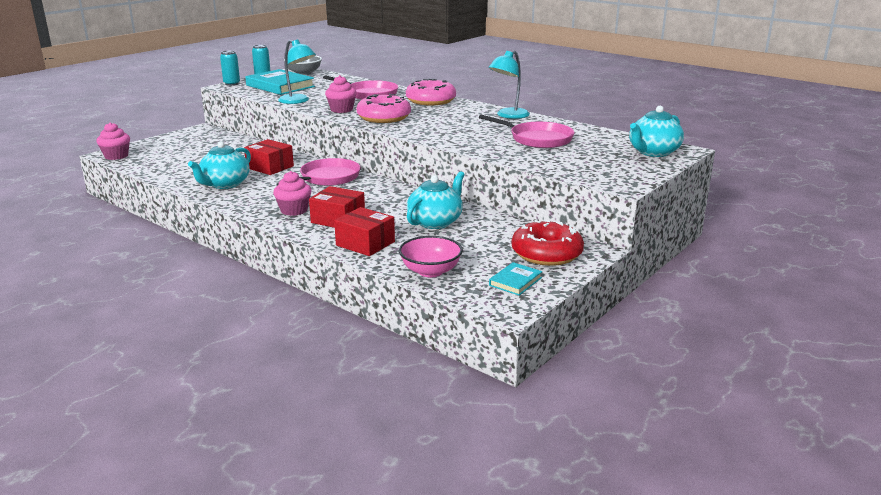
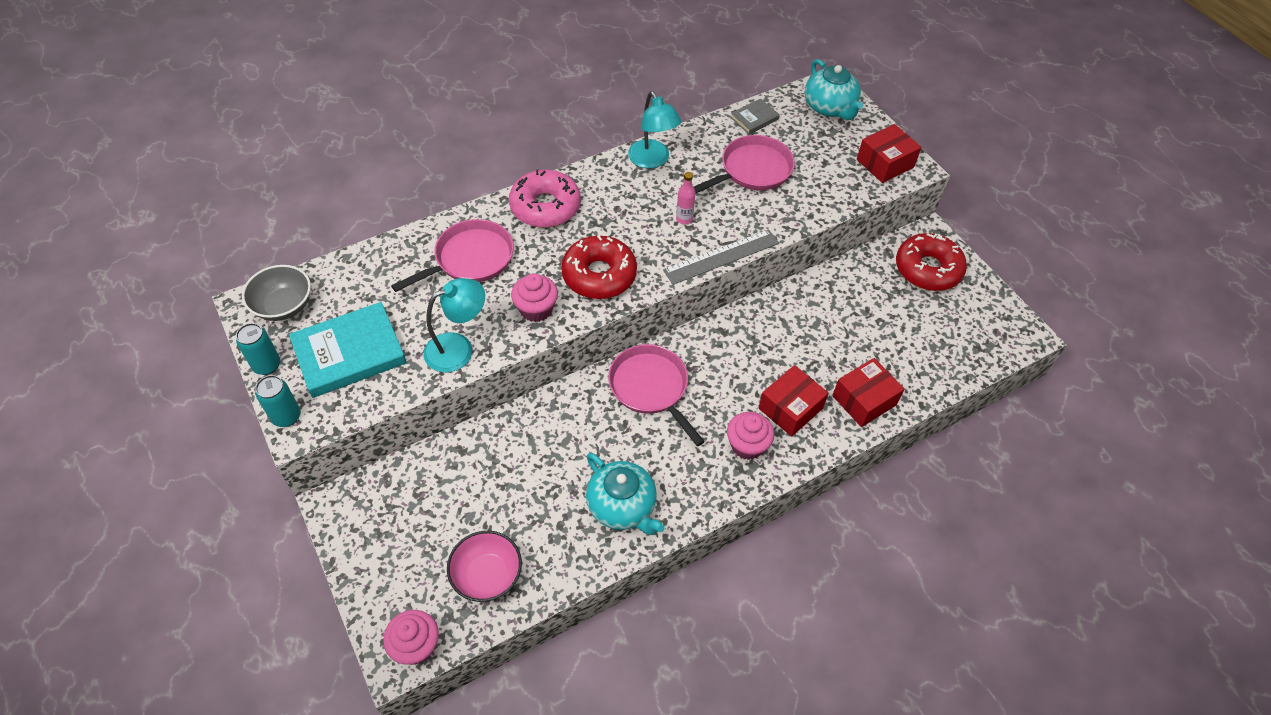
camera: 70 degrees left, 30 degrees up
red box [244,139,294,175] -> red box moved to [857,124,922,183]
pink donut [357,94,411,123] -> red donut [561,235,637,299]
pink bowl [399,236,463,277] -> pink bowl moved to [447,531,522,602]
turquoise teapot [407,171,465,229] -> none
turquoise book [489,262,542,295] -> none
none -> grey ruler [663,229,779,285]
none -> pink bottle [676,172,696,224]
none -> grey book [730,98,780,134]

